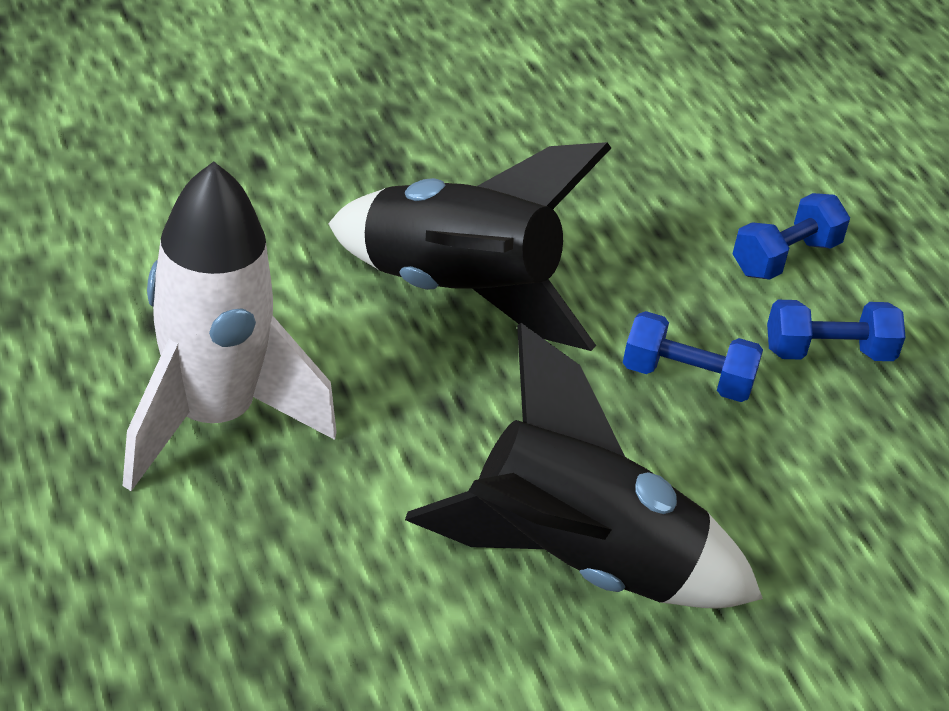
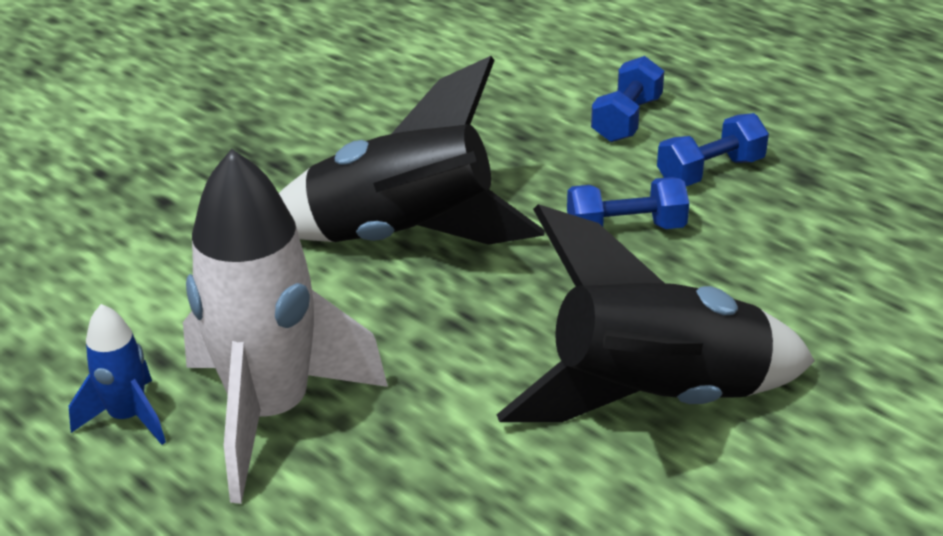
camera: 20 degrees left, 5 degrees down
none -> blue rocket [69,304,166,445]

